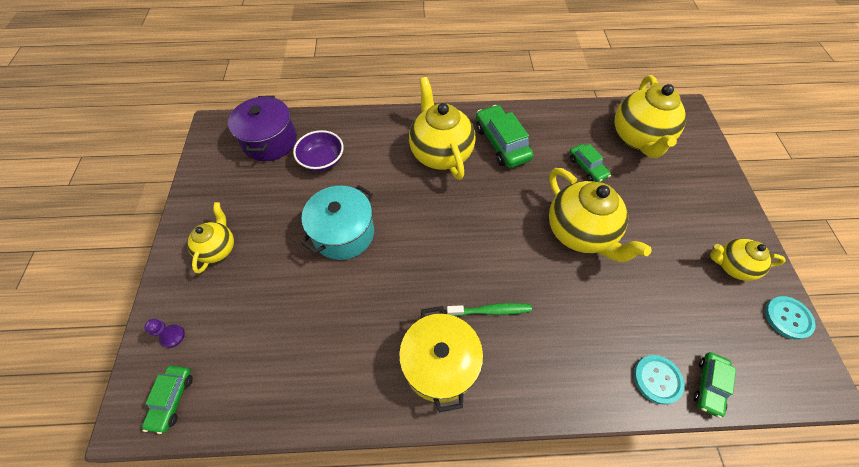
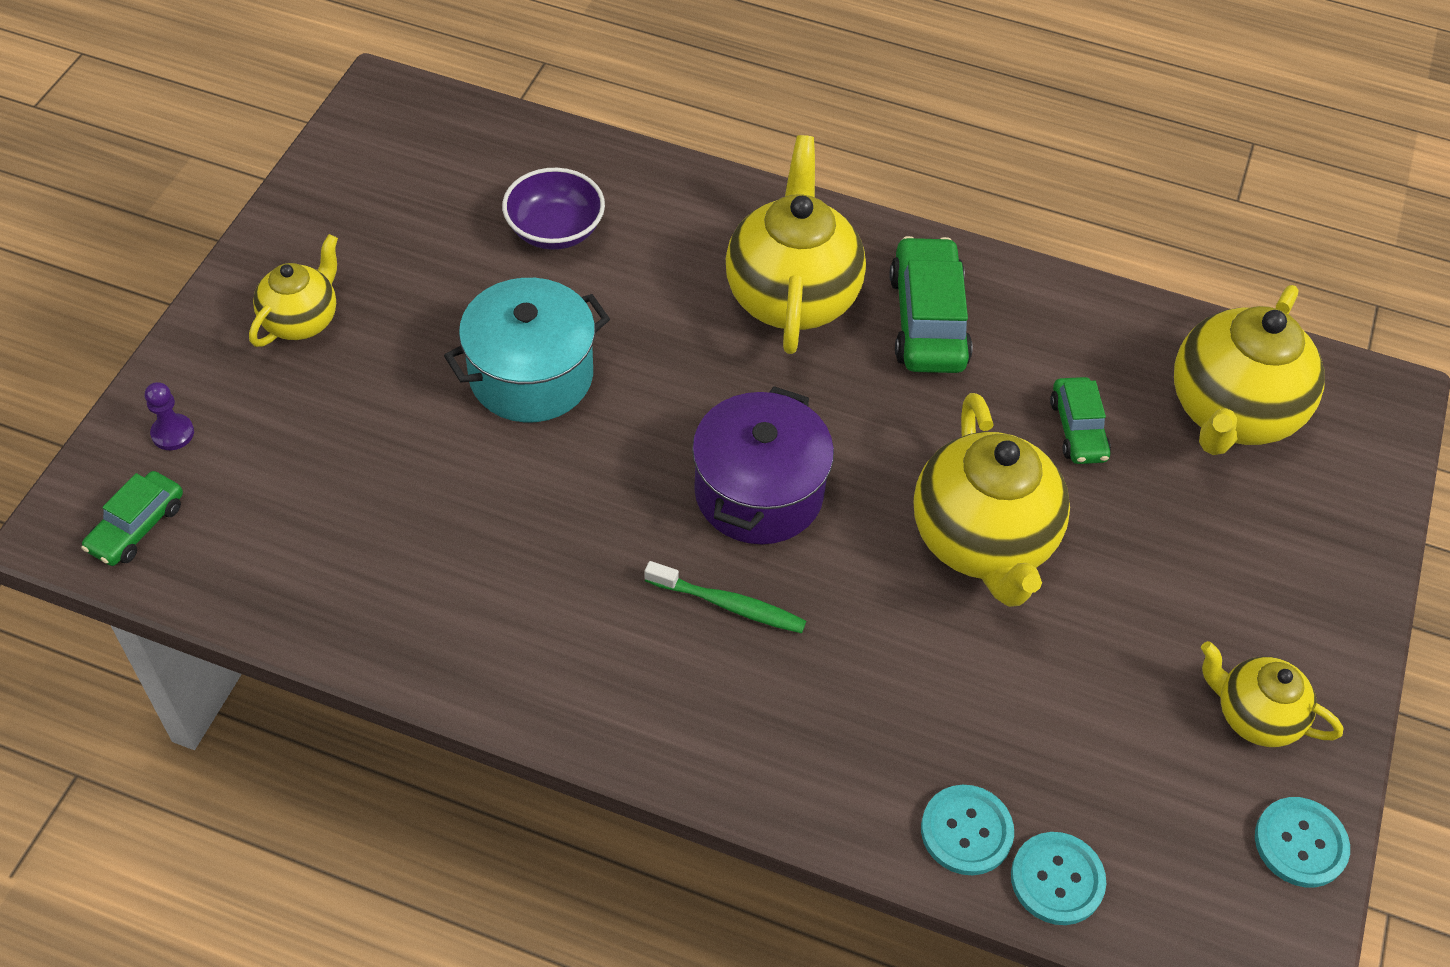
camera: 20 degrees right, 5 degrees down
purple pot [228,96,297,161] -> purple pot moved to [692,386,834,544]
yellow pot [399,306,483,412] -> none
green car [693,352,736,418] -> turquoise button [1011,832,1106,925]

